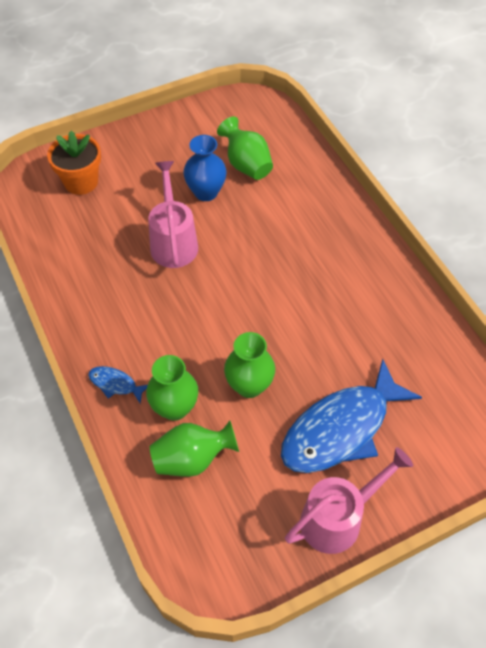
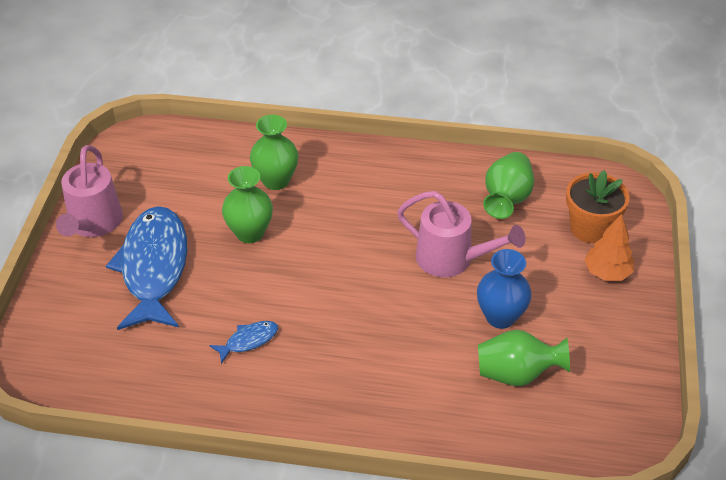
camera: 125 degrees right, 10 degrees down
blue fish [88,366,148,403] -> blue fish moved to [209,321,278,364]
green vase [150,421,239,477] -> green vase moved to [483,152,534,219]
none -> orange tree [584,214,634,281]

